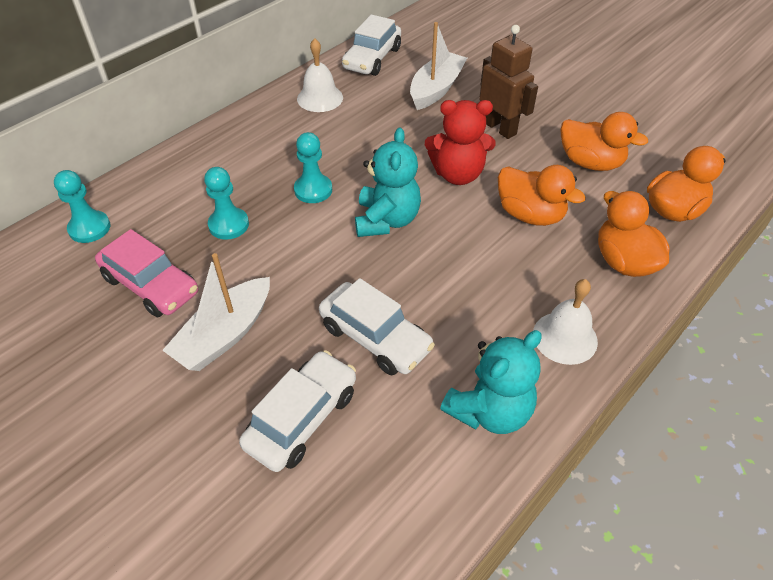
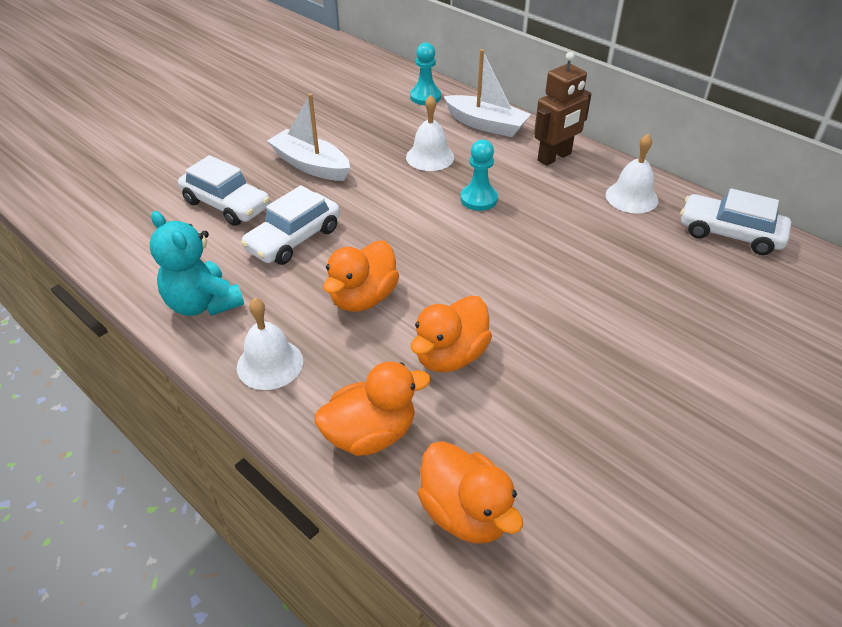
camera: 90 degrees right, 5 degrees down
pink car [95,229,198,317] -> none
turquoise pawn [204,167,249,240] -> white bell [406,95,454,171]
turquoise teddy bear [355,128,421,237] -> none
white boat [410,22,467,110] -> white boat moved to [443,49,531,137]
red teddy bear [425,100,495,185] -> none
brown robot [479,25,538,139] -> brown robot moved to [534,52,592,166]
orange duck [561,112,648,171] -> orange duck moved to [323,241,399,312]

